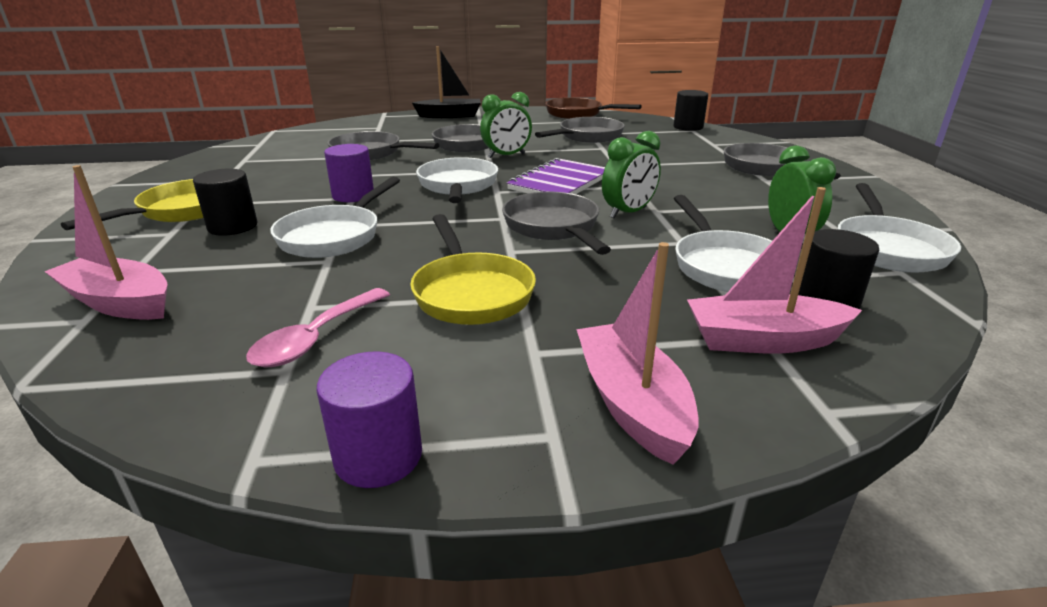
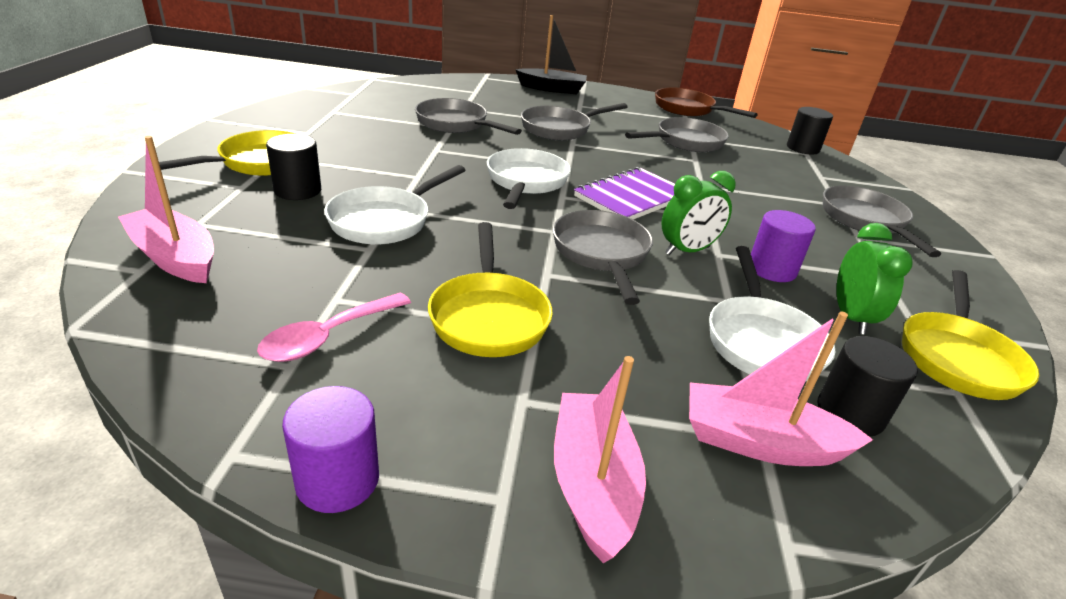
camera: 10 degrees right, 5 degrees up
purple cylinder [324,144,374,202] -> purple cylinder moved to [751,210,816,282]
green clock [480,92,532,158] -> none
white pan [838,183,961,273] -> yellow pan [902,270,1039,400]

